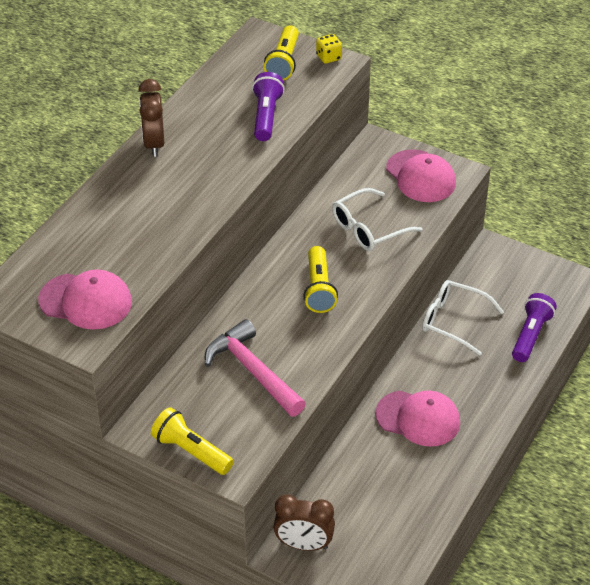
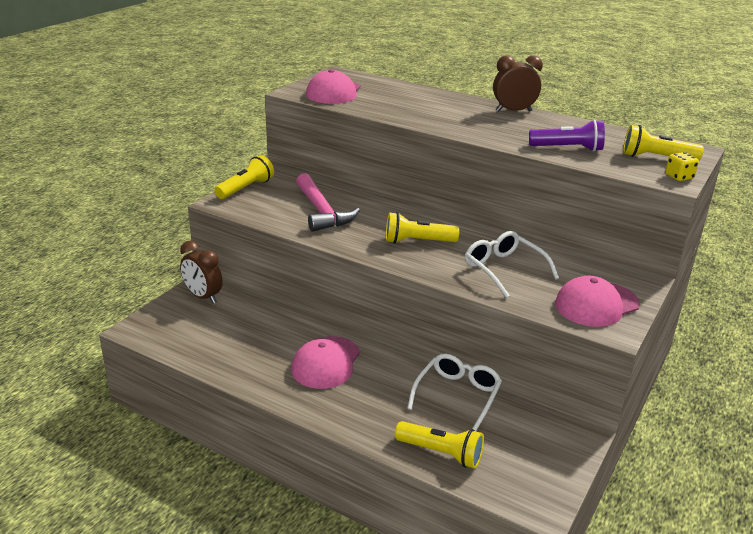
camera: 90 degrees right, 15 degrees down
pink hammer [205,319,306,417] -> pink hammer turned 105 degrees clockwise [296,173,360,232]
brown clock [274,495,335,551] -> brown clock turned 60 degrees counterclockwise [180,240,223,304]
purple flashlight [512,293,557,362] -> yellow flashlight [395,421,484,468]

